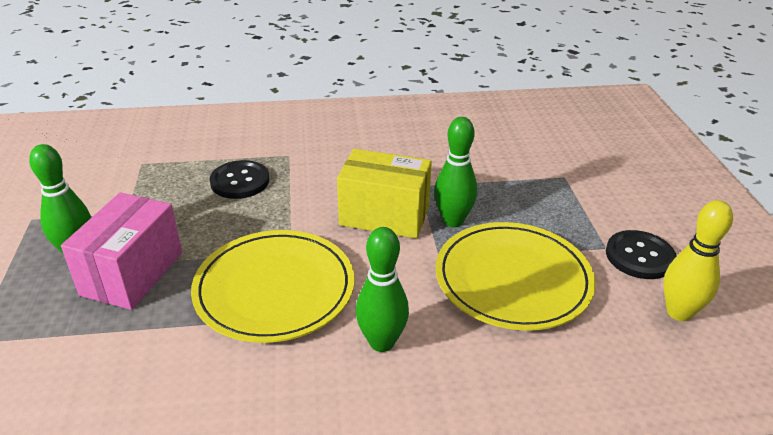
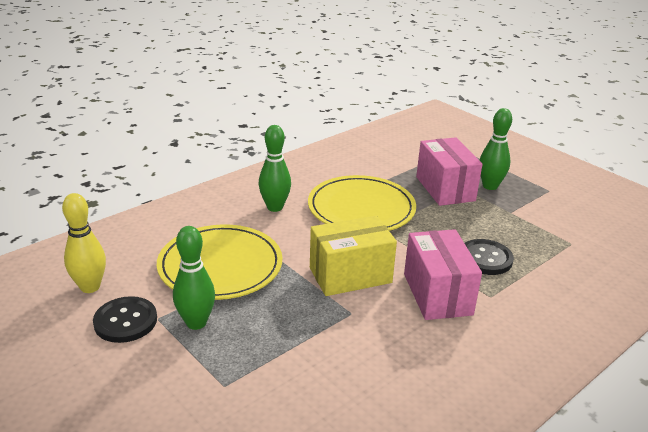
camera: 145 degrees right, 5 degrees down
green bowling pin [434,117,477,227] -> green bowling pin moved to [173,226,215,330]
none -> pink box [404,229,482,320]

